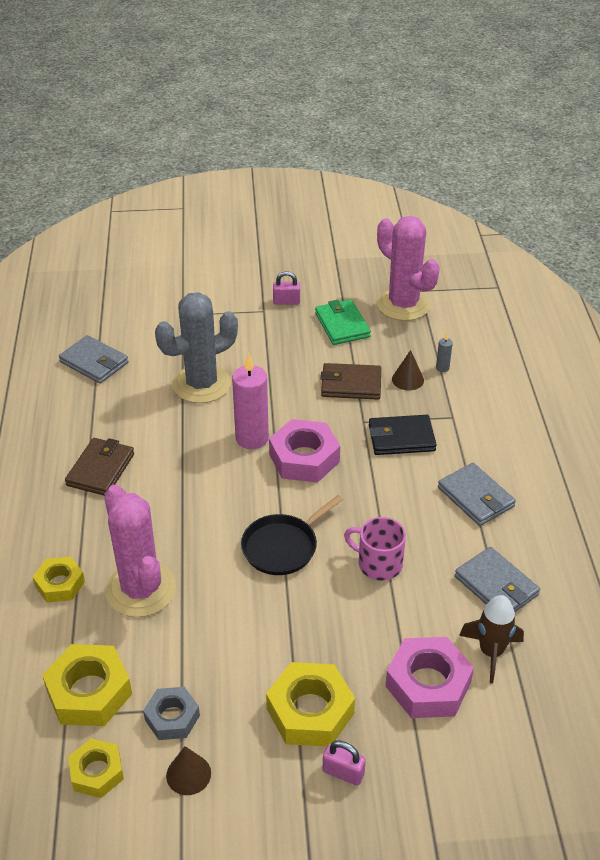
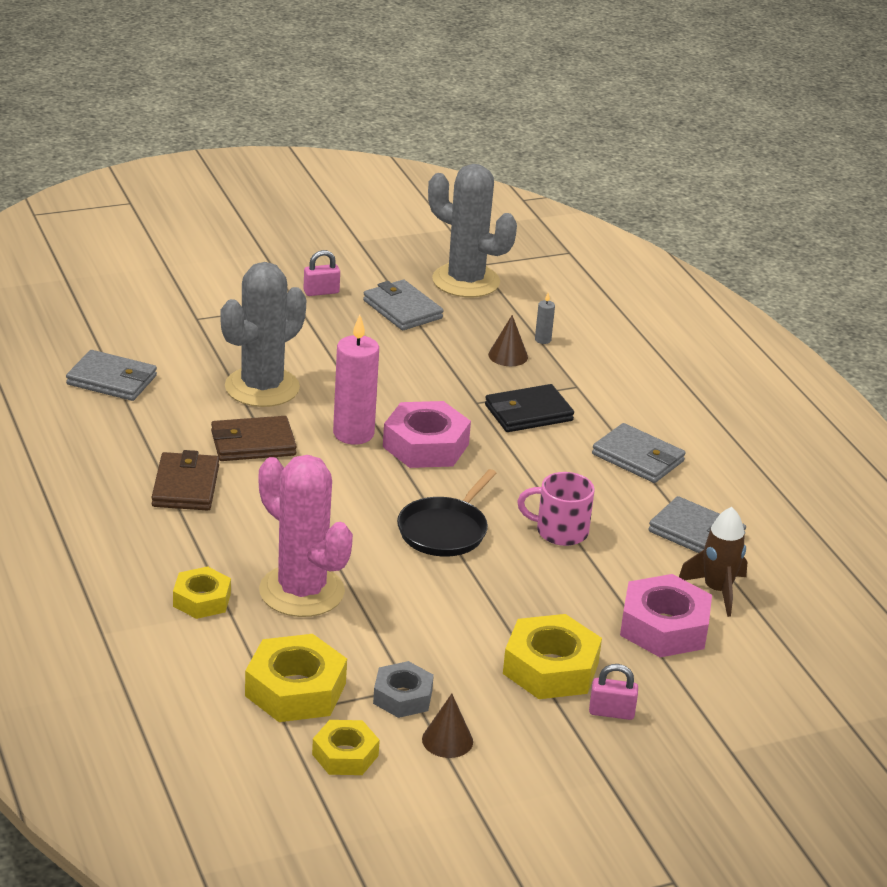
camera: 20 degrees left, 10 degrees down
green wallet [315,299,371,345] -> grey wallet [363,280,444,330]
brown wallet [321,363,381,400] -> brown wallet moved to [211,416,297,461]
pink cactus [377,216,440,321] -> grey cactus [428,164,517,297]

